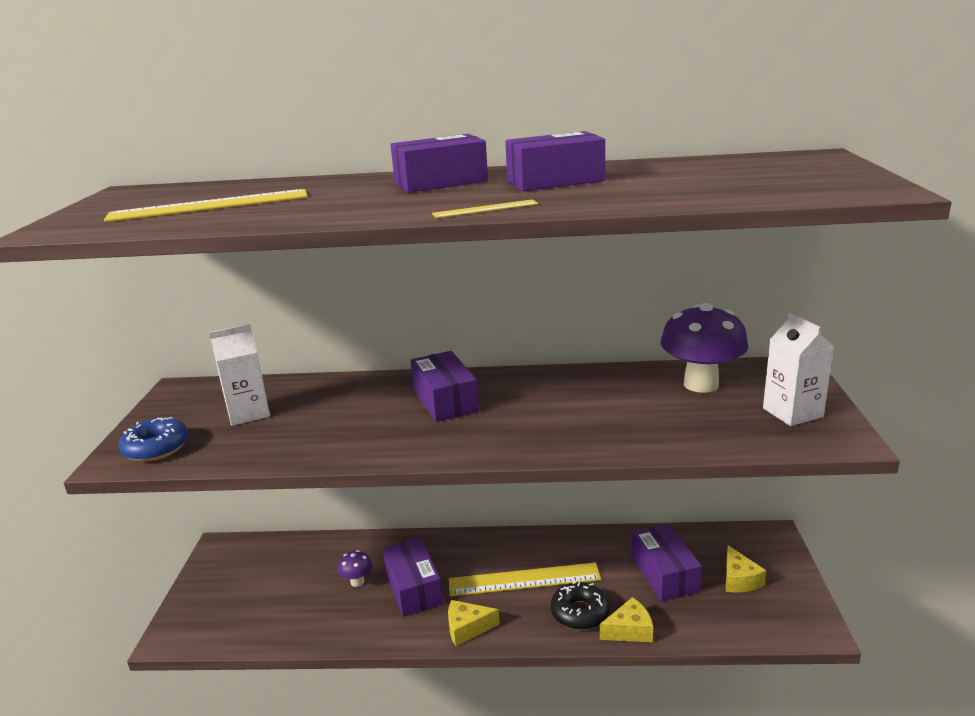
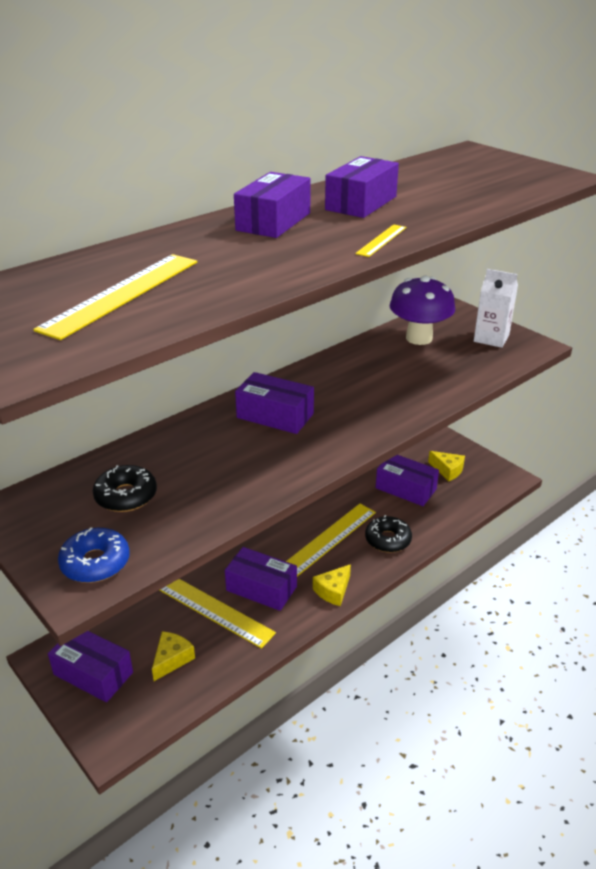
camera: 45 degrees left, 10 degrees up
white carton [209,324,270,426] -> black donut [93,465,157,512]
purple mushroom [338,550,372,587] -> yellow ruler [159,579,276,649]
yellow cheese [600,597,653,642] -> yellow cheese moved to [152,631,195,681]
none -> purple box [48,631,133,702]

